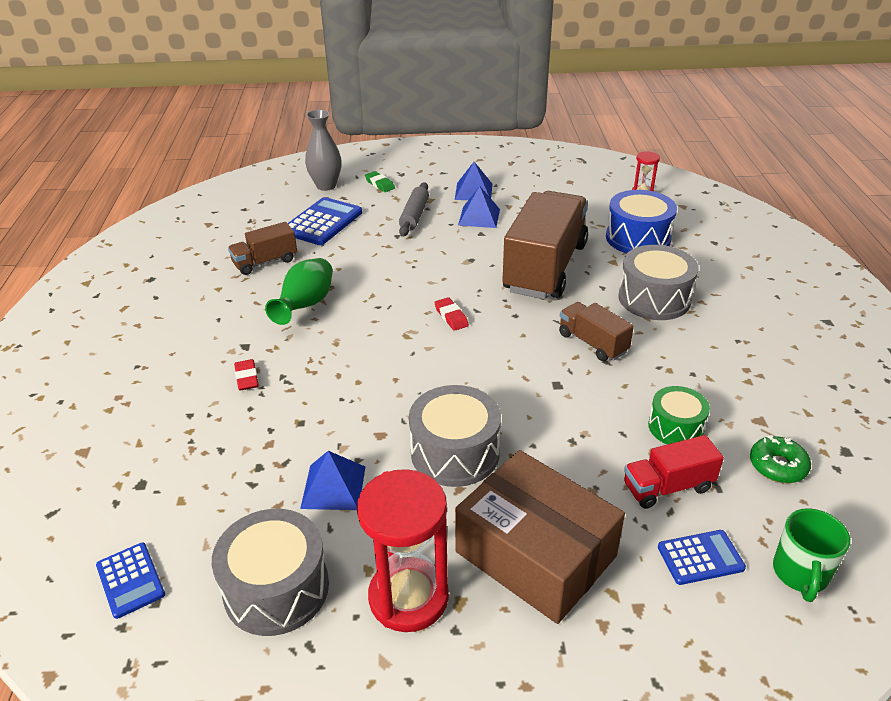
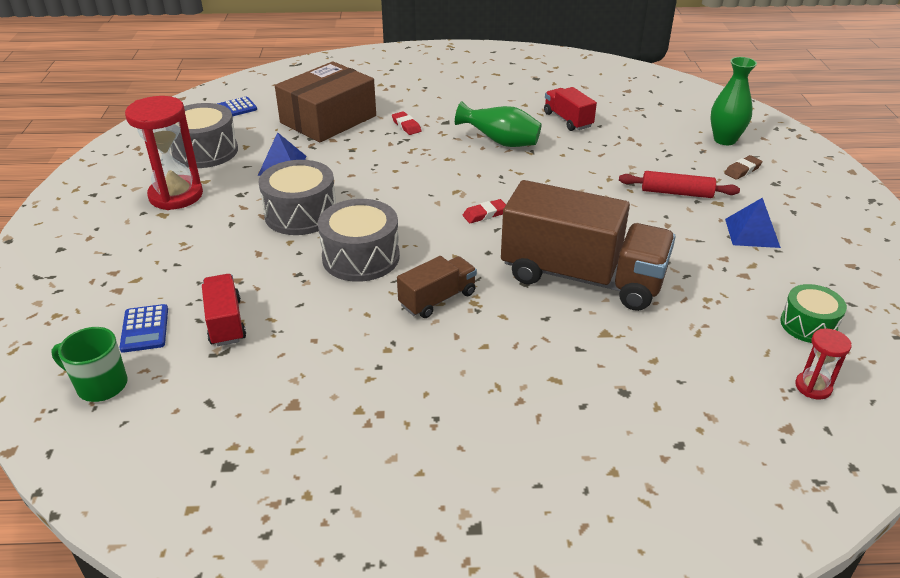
camera: 90 degrees right, 0 degrees up
brown truck [228,222,297,275] -> red truck [544,87,597,131]
red eraser [234,359,259,391] -> red eraser turned 75 degrees clockwise [392,111,421,135]
blue calculator [288,197,362,245] -> none
grey vase [305,110,341,191] -> green vase [710,57,757,145]
green eraser [365,171,395,192] -> brown eraser [724,155,762,180]
grey rolling pin [399,182,429,237] -> red rolling pin [619,171,740,198]
brown box [455,450,625,624] -> brown box moved to [275,61,376,142]
blue pyramid [458,186,500,228] -> none
blue drum [606,190,677,253] -> none
grey drum [618,245,699,320] -> grey drum moved to [318,199,400,282]
green drum [648,386,710,444] -> green drum moved to [780,284,847,343]
green donut [750,435,811,483] -> none

